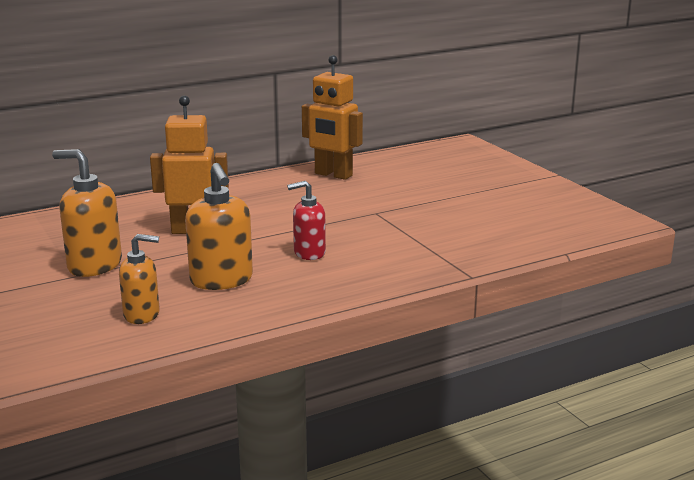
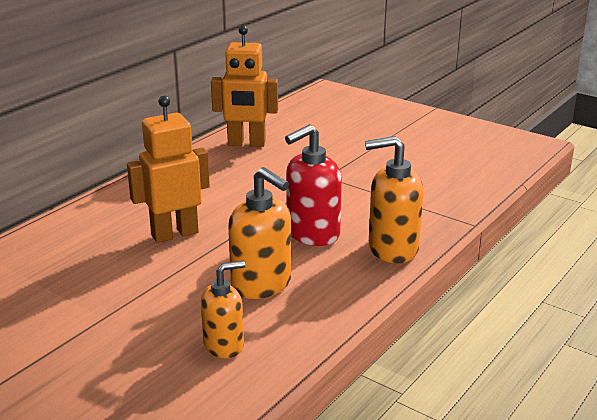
camera: 25 degrees left, 5 degrees up
orange soap dispenser [52,149,122,277] -> orange soap dispenser moved to [365,136,424,263]
red soap dispenser [287,181,326,260] -> red soap dispenser [285,124,342,246], size x1.53

